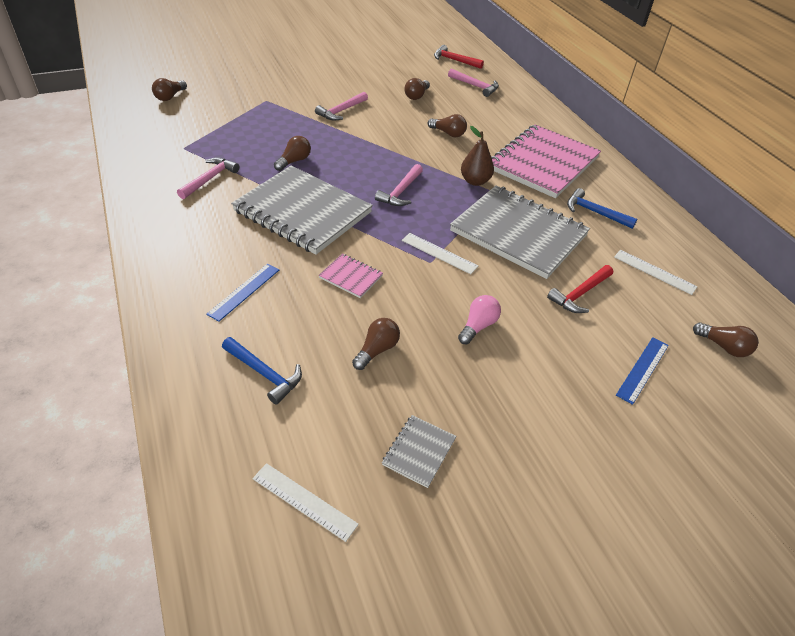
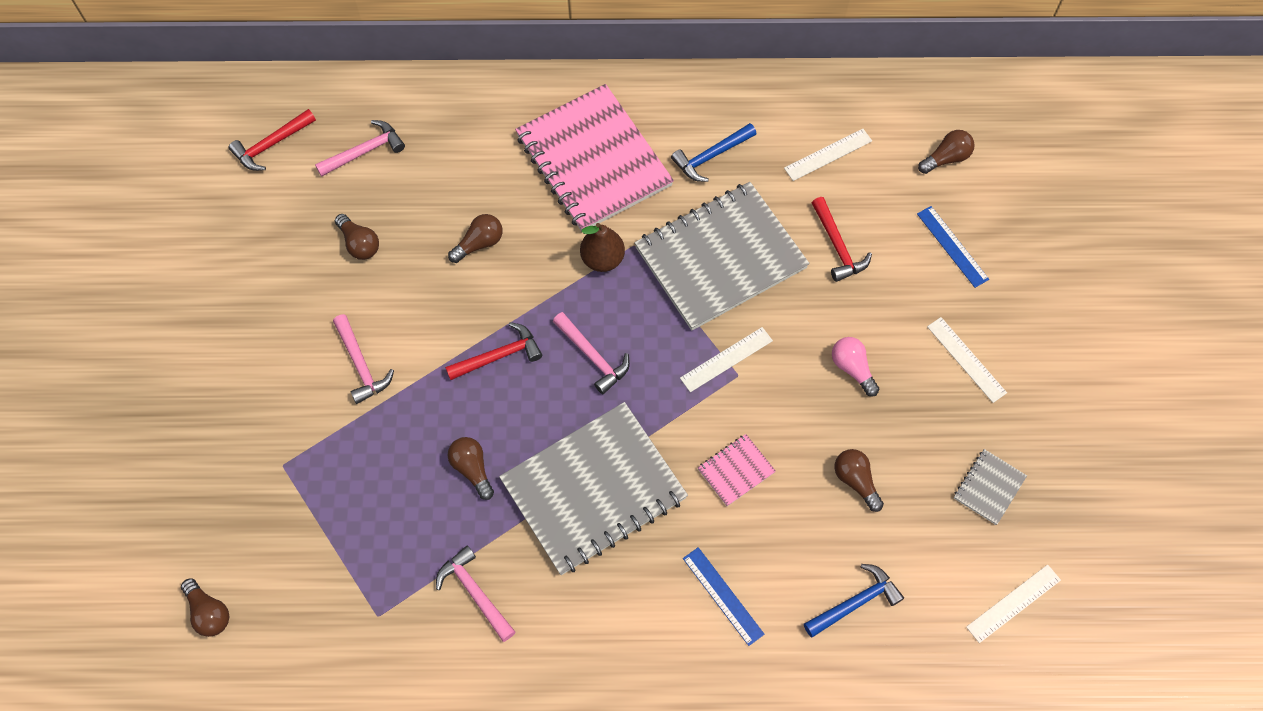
camera: 65 degrees left, 20 degrees up
grey notebook [382,415,456,488] -> grey notebook turned 75 degrees clockwise [954,449,1027,525]
none -> red hammer [445,322,542,380]
none -> white ruler [927,317,1007,403]

